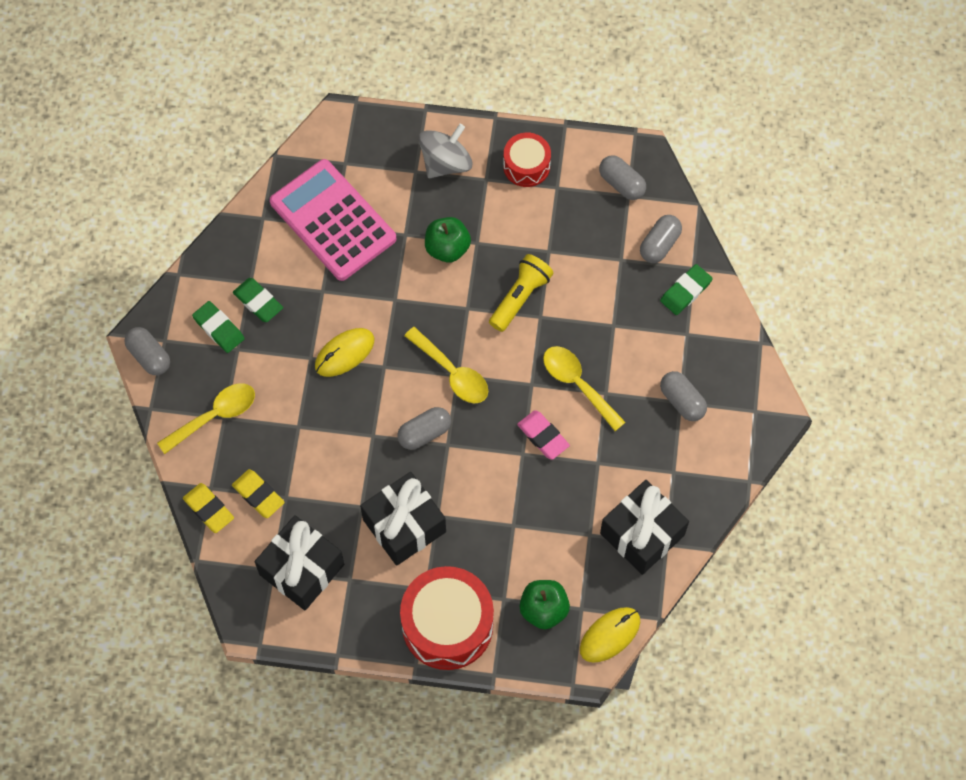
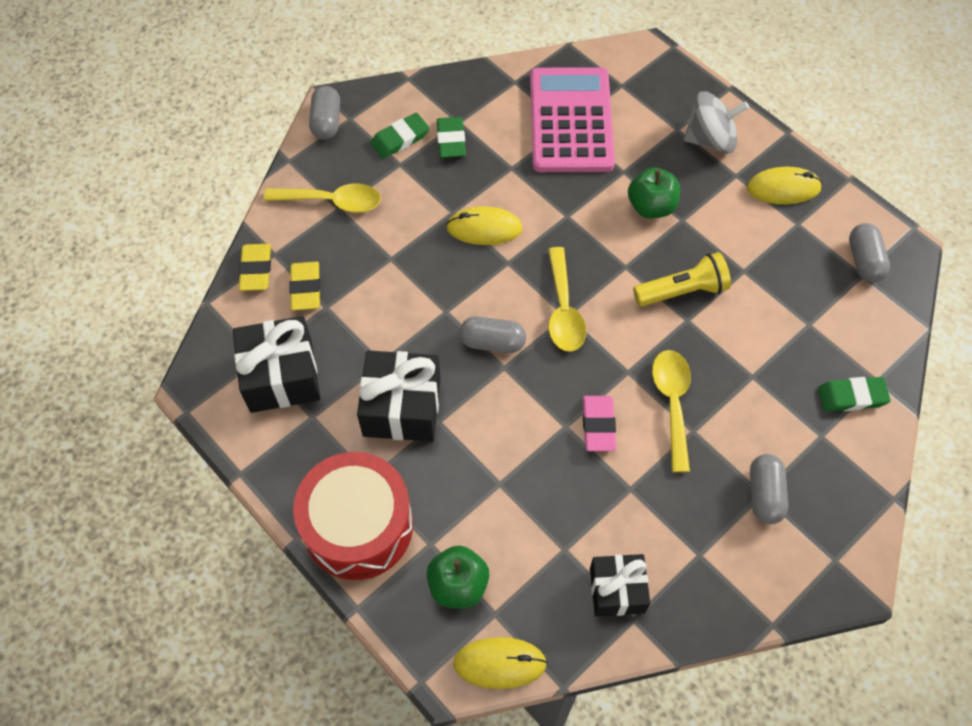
camera: 40 degrees right, 5 degrees down
green eraser [192,301,245,353] -> green eraser turned 60 degrees clockwise [371,113,429,159]
red drum [503,133,551,187] -> yellow mouse [747,167,822,204]
black gift [600,480,689,575] -> black gift [590,554,650,616], size x0.66
grey capsule [640,215,682,263] -> none

